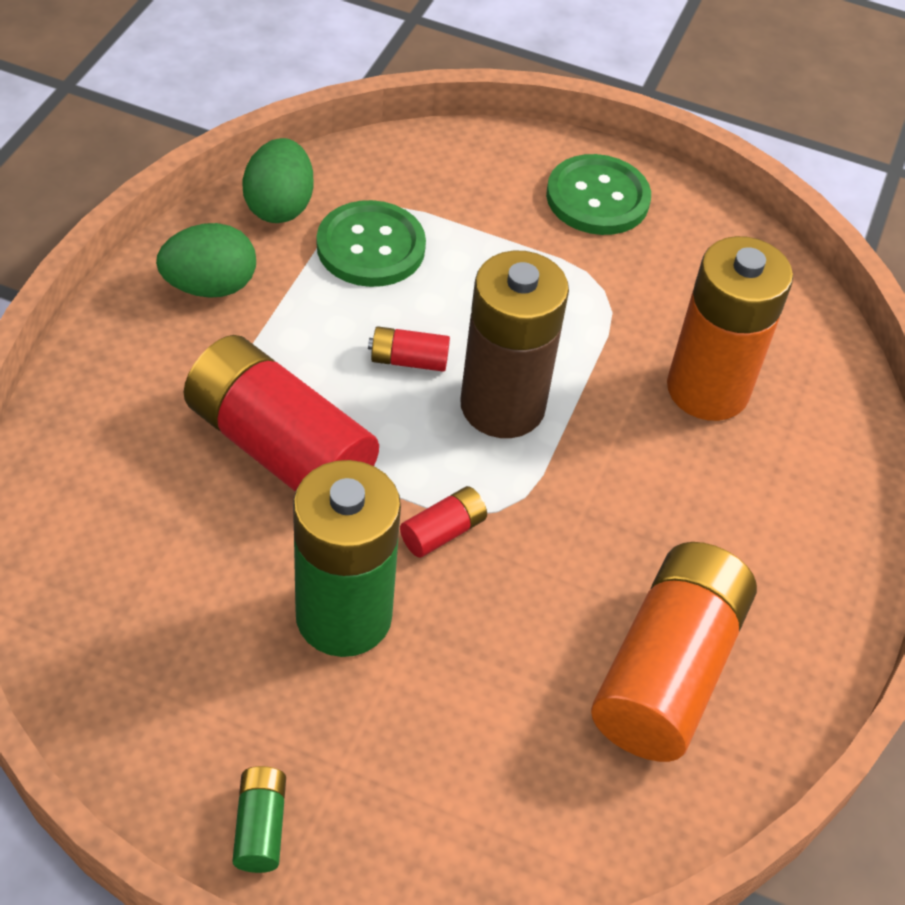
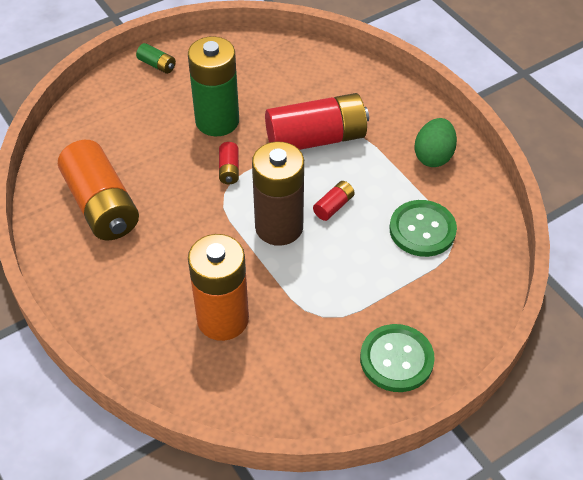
camera: 130 degrees right, 0 degrees up
green egg [242,138,314,223] -> none

